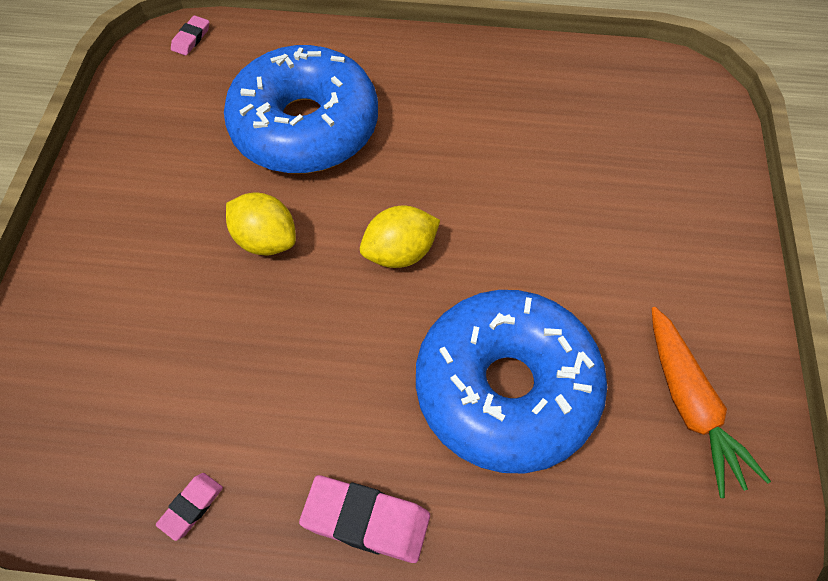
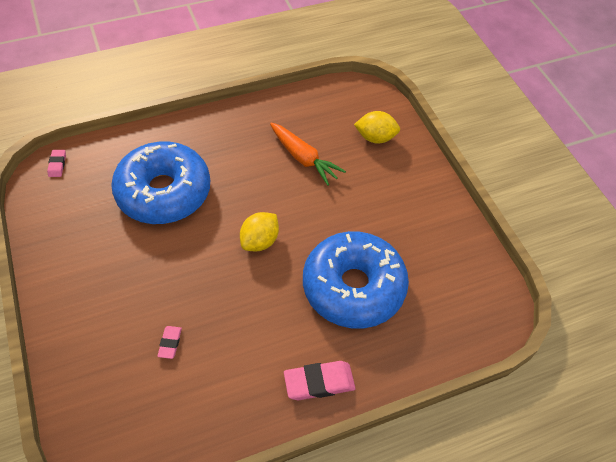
camera: 30 degrees left, 5 degrees down
pink eraser [156,473,223,541] -> pink eraser moved to [157,326,182,359]
yellow lemon [226,192,296,256] -> yellow lemon moved to [354,111,400,144]
orange carrot [652,307,771,498] -> orange carrot moved to [270,123,346,186]

